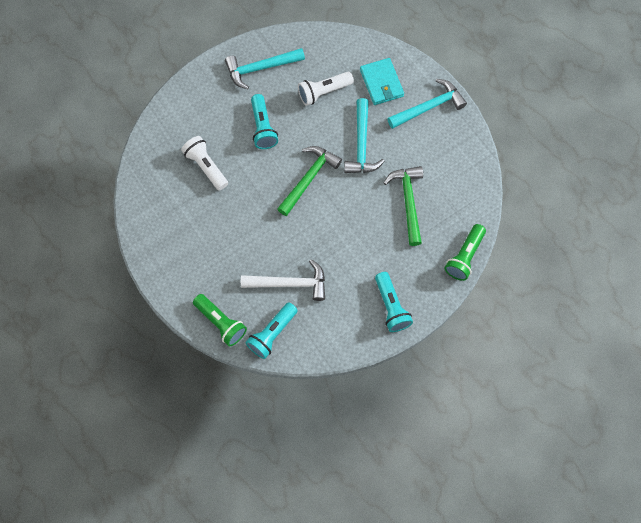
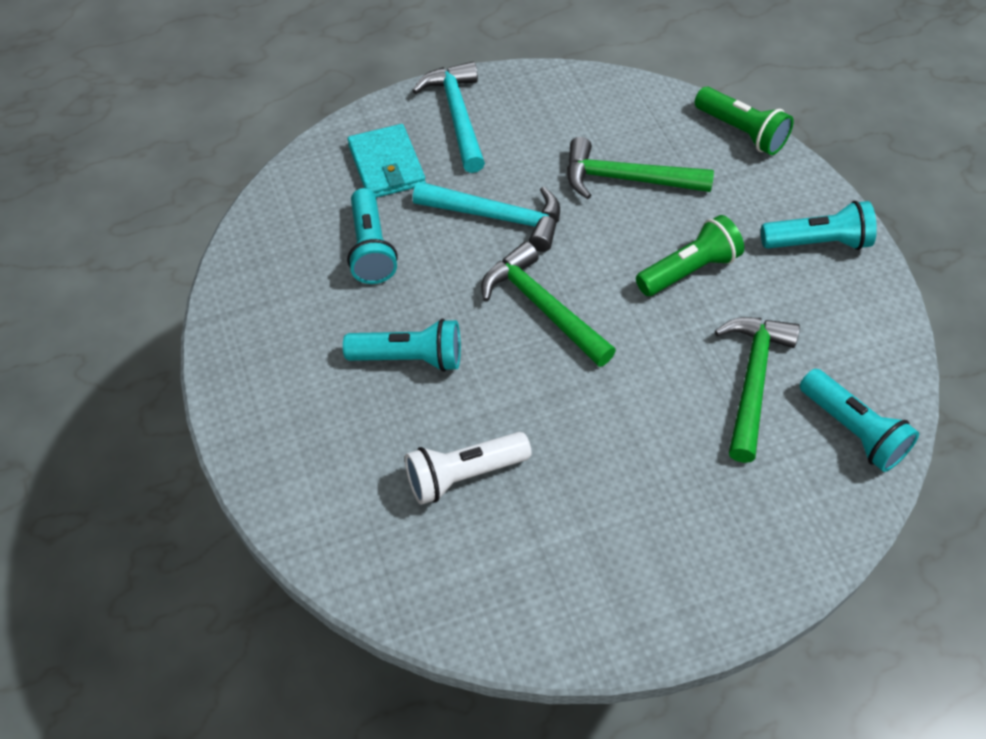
camera: 75 degrees left, 15 degrees down
green flashlight [193,294,247,346] -> green flashlight moved to [636,215,744,296]
turquoise hammer [225,48,305,89] -> none
white hammer [241,259,325,301] -> green hammer [715,317,800,463]
white flashlight [298,72,354,106] -> turquoise flashlight [347,188,398,284]
turquoise wallet [360,58,404,105] -> turquoise wallet turned 75 degrees clockwise [347,124,426,198]

